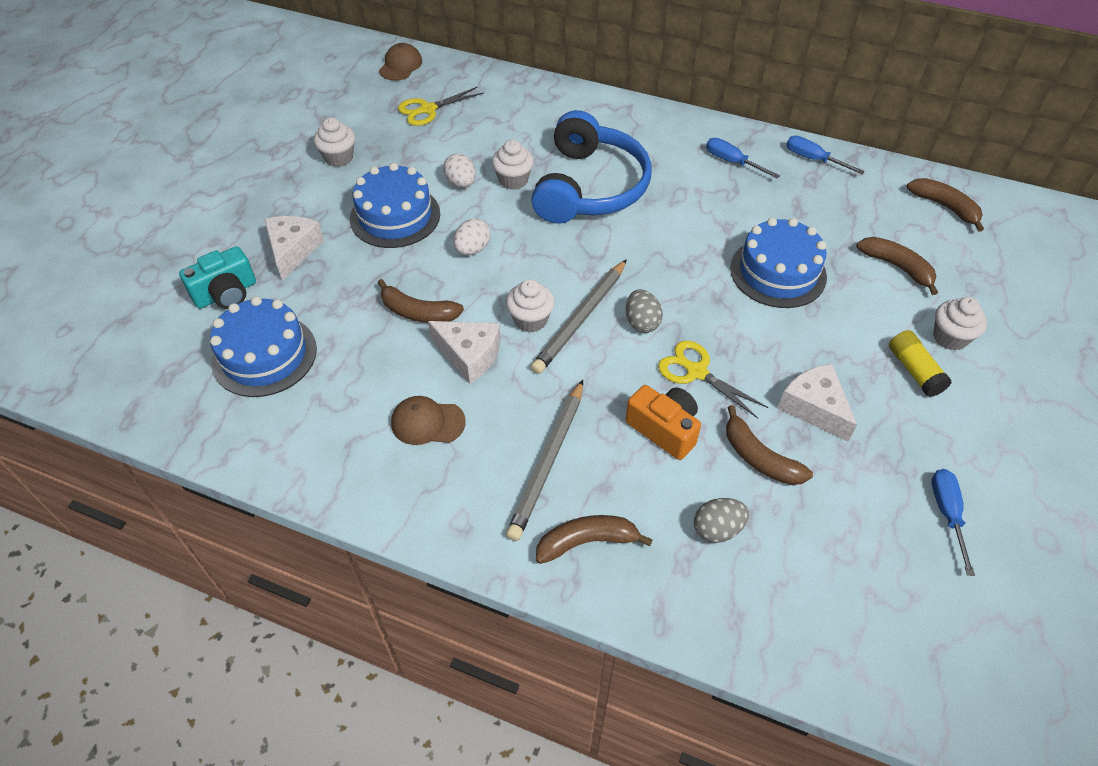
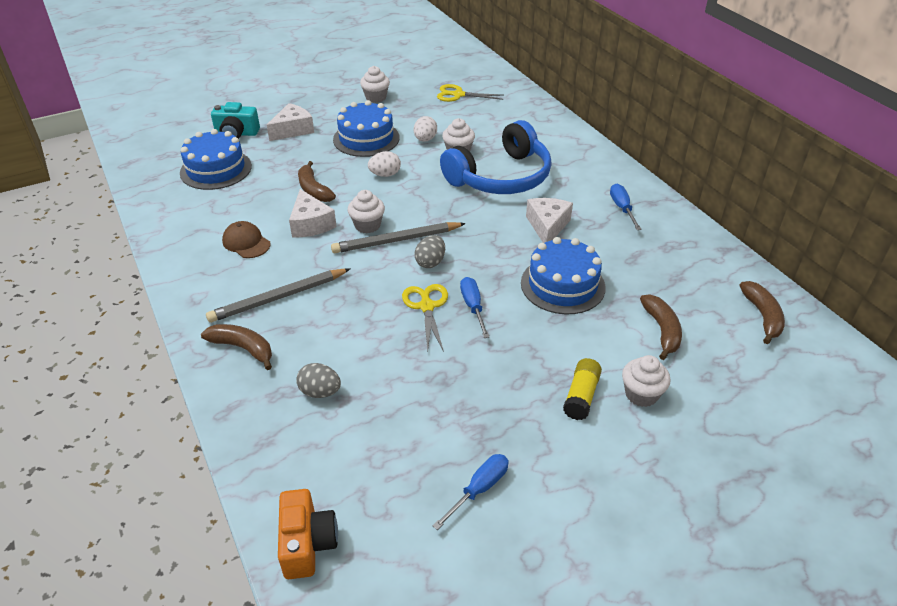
camera: 40 degrees right, 10 degrees down
brown cap [379,43,422,81] -> none
orange camera [626,385,701,460] -> orange camera moved to [278,489,338,579]
brown banana [726,405,813,485] -> none
white cheese [778,364,857,442] -> white cheese moved to [526,198,573,243]
blue screwdriver [786,136,865,174] -> blue screwdriver moved to [460,277,489,338]

